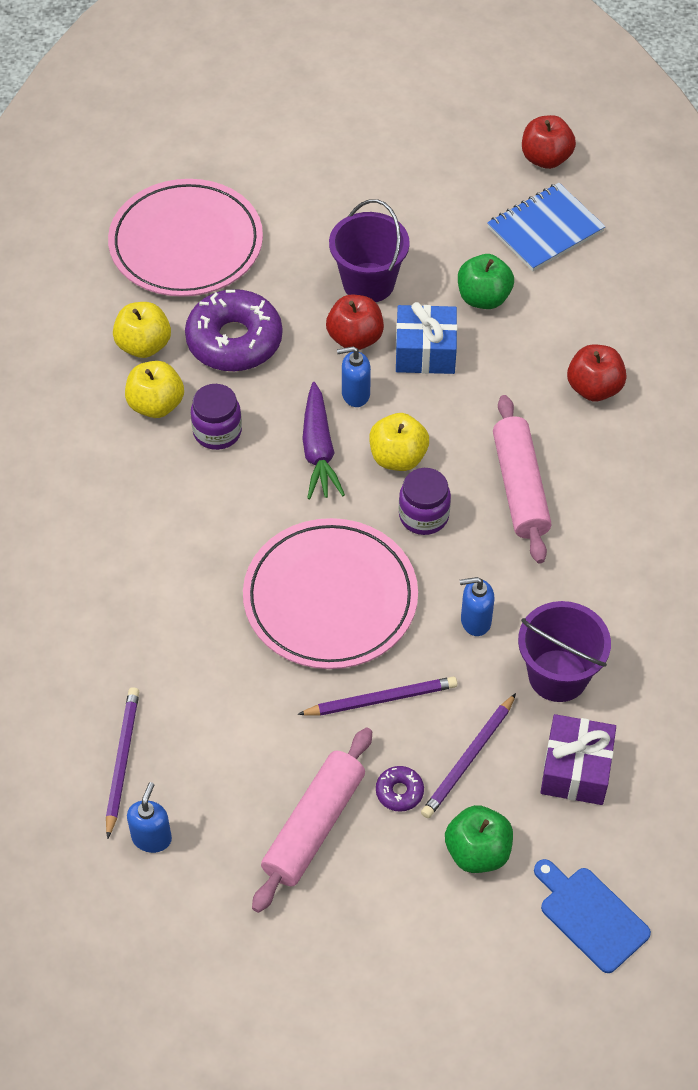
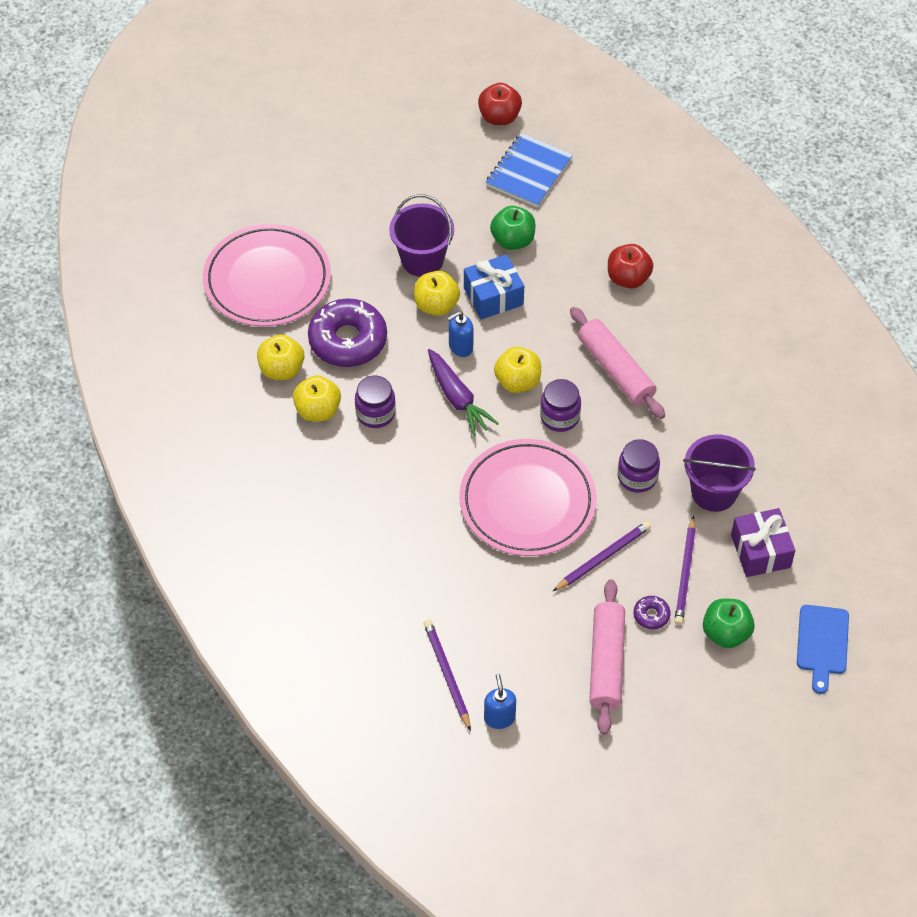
camera: 25 degrees left, 0 degrees up
red apple [326,295,384,350] -> yellow apple [414,271,460,316]
blue soap dispenser [460,577,494,636] -> purple jar [618,439,660,493]
blue cutting board [534,859,651,973] -> blue cutting board turned 105 degrees counterclockwise [797,605,849,694]

